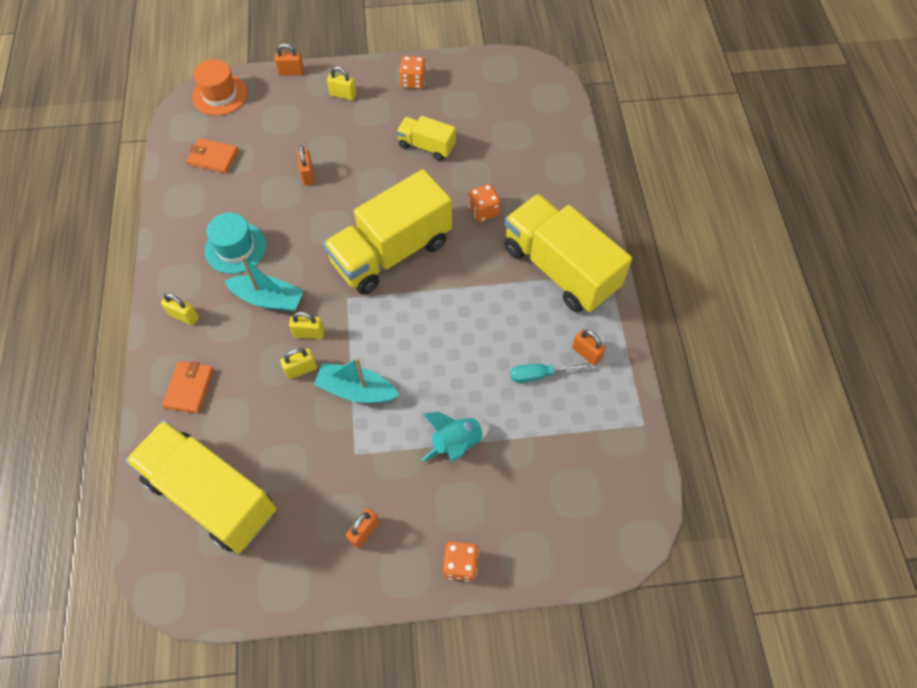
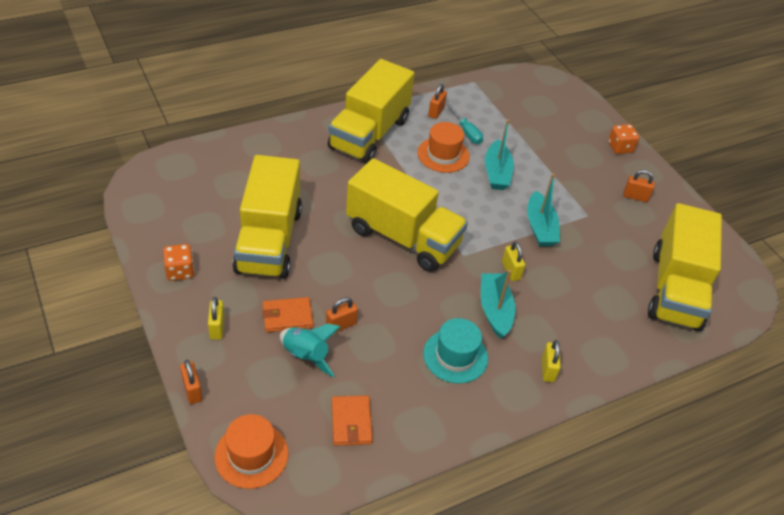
camera: 115 degrees left, 15 degrees down
orange wallet [162,361,214,414] -> orange wallet moved to [262,297,313,332]
yellow padlock [280,348,317,379] -> none
yellow truck [397,116,456,161] -> yellow truck [232,155,302,279], size x2.02
turquoise rocket [421,412,490,462] -> turquoise rocket moved to [280,324,340,377]
orange dice [468,184,501,222] -> none
none -> orange hat [417,122,470,173]
none -> turquoise boat [485,119,514,190]

